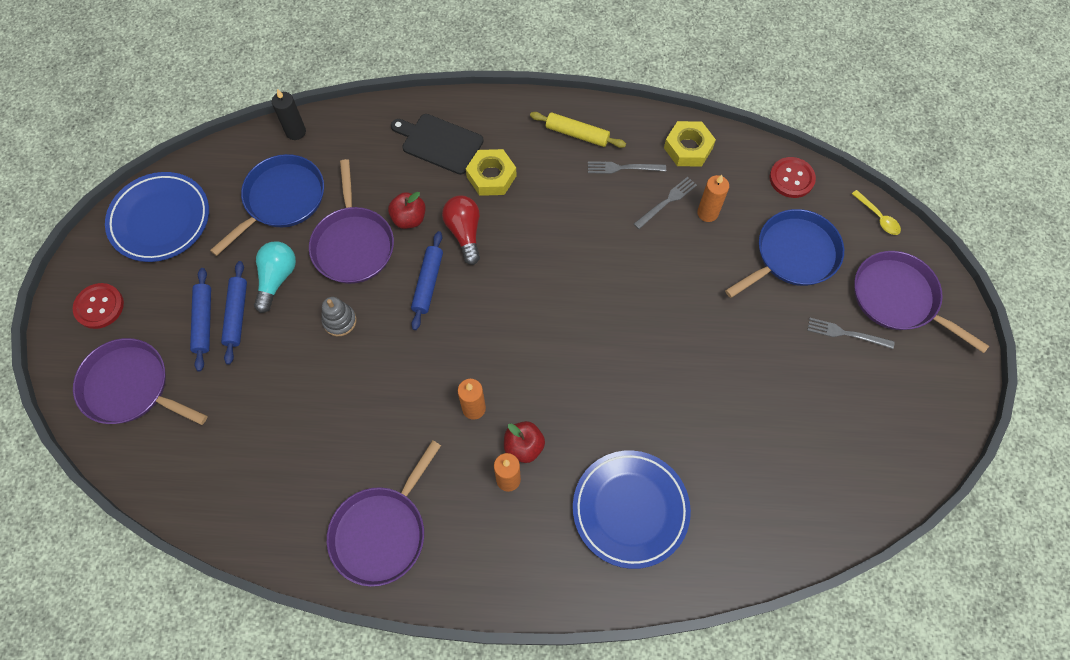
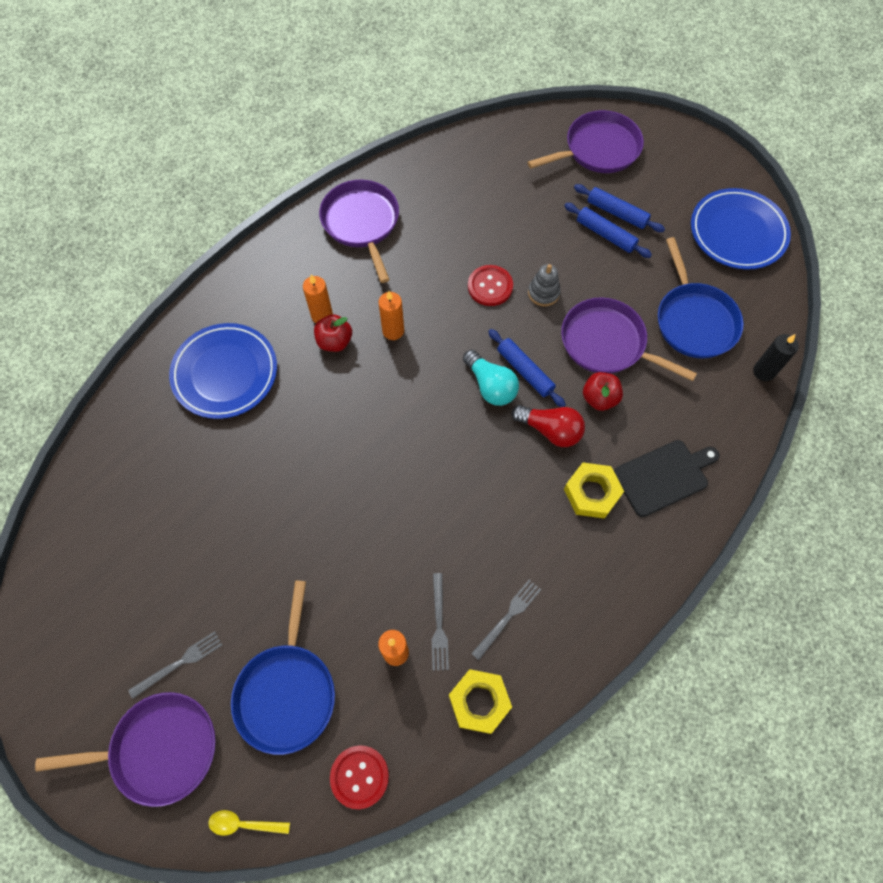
camera: 130 degrees right, 0 degrees up
red button [73,283,124,329] -> red button moved to [468,265,513,306]
turquoise light bulb [254,241,296,313] -> turquoise light bulb moved to [463,350,519,406]
yellow rolling pin [530,112,626,148] -> none

